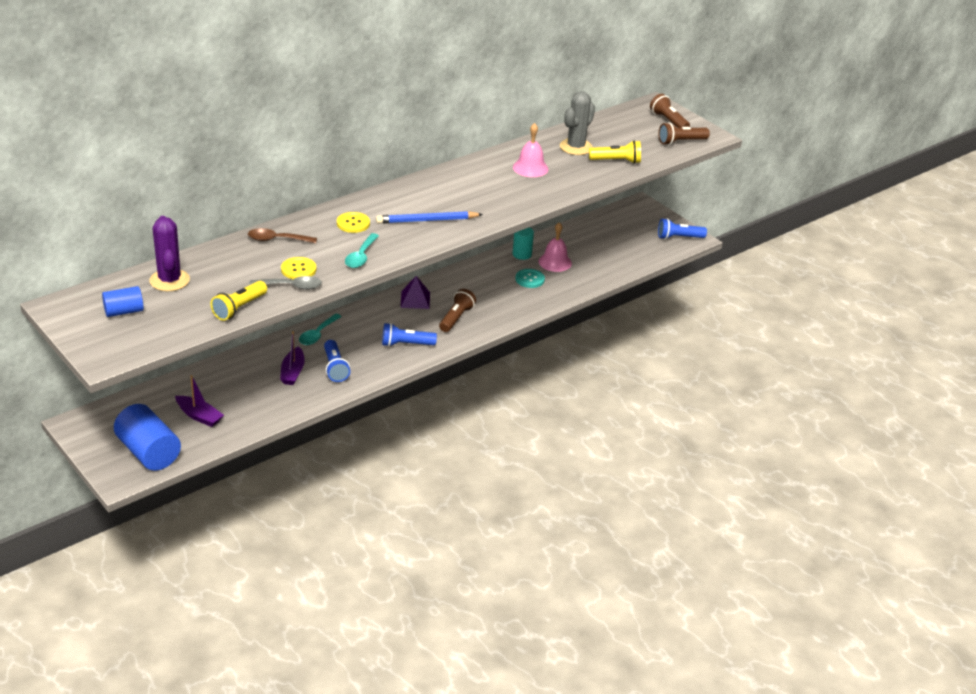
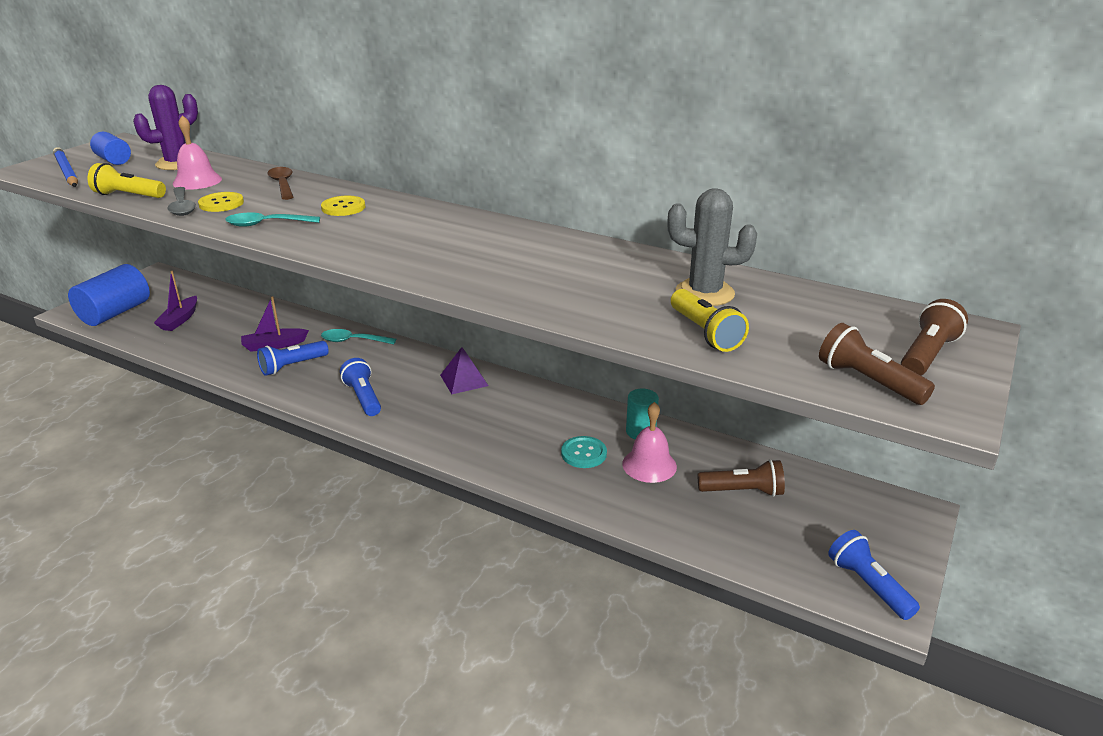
camera: 70 degrees right, 5 degrees down
blue pencil [376,211,483,224] -> blue pencil moved to [53,147,78,187]
brown flashlight [439,289,476,332] -> brown flashlight moved to [697,459,785,497]
pink bell [513,123,549,177] -> pink bell moved to [173,115,222,190]

